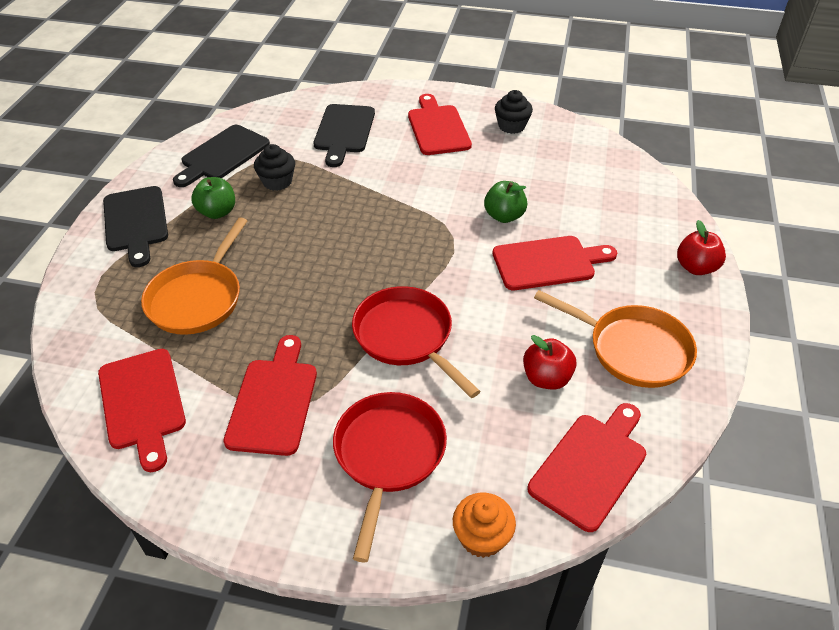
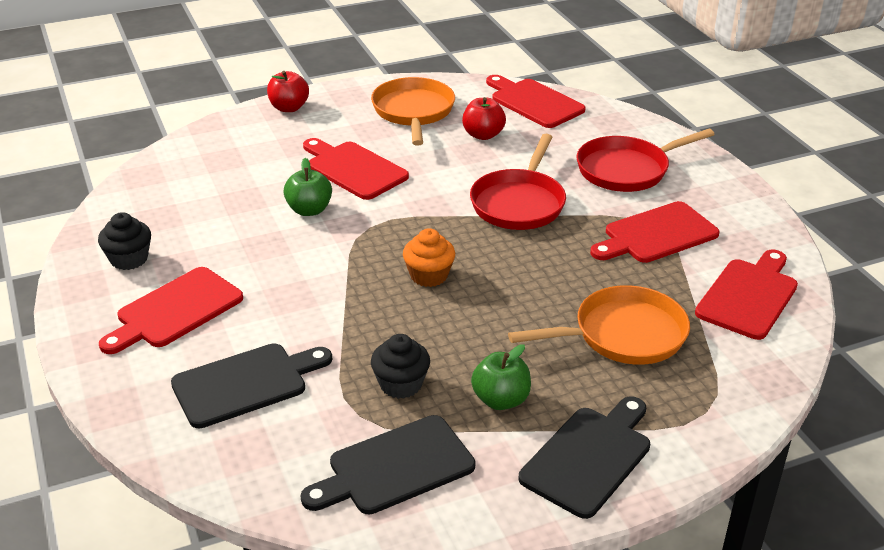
camera: 125 degrees left, 10 degrees down
black cutting board [173,125,270,187] -> black cutting board turned 150 degrees clockwise [301,415,476,514]
orange cupcake [453,493,516,558] -> orange cupcake moved to [403,228,455,287]
red cutting board [528,403,646,532] -> red cutting board turned 45 degrees clockwise [486,75,586,128]

